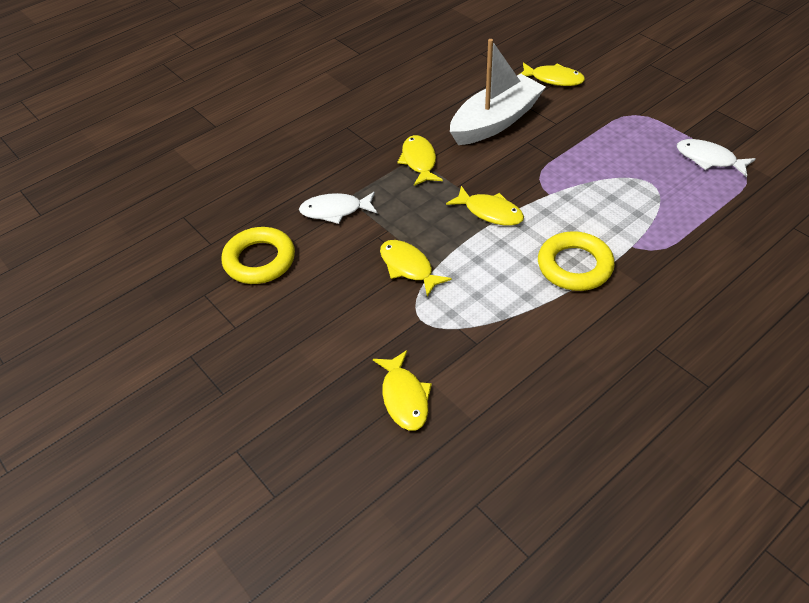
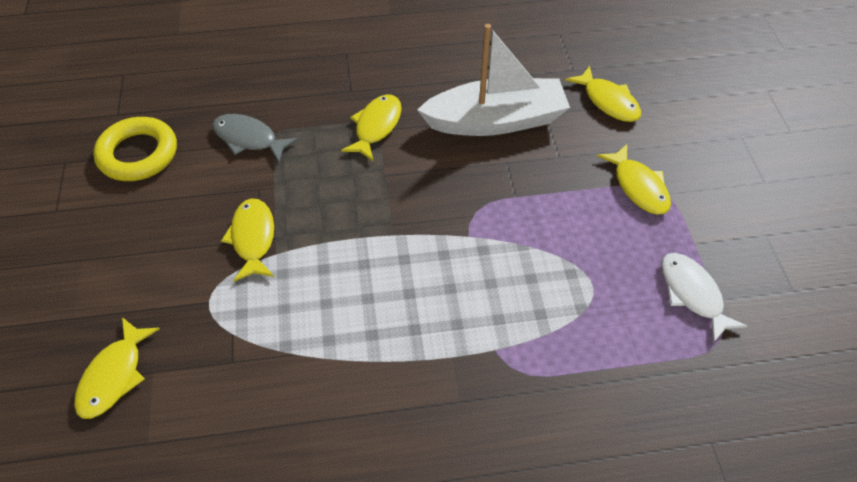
camera: 30 degrees right, 5 degrees up
white fish [299,192,377,224] -> grey fish [212,114,298,162]
yellow fish [446,186,524,226] -> yellow fish moved to [597,144,671,215]
yellow ring [538,231,615,291] -> none

